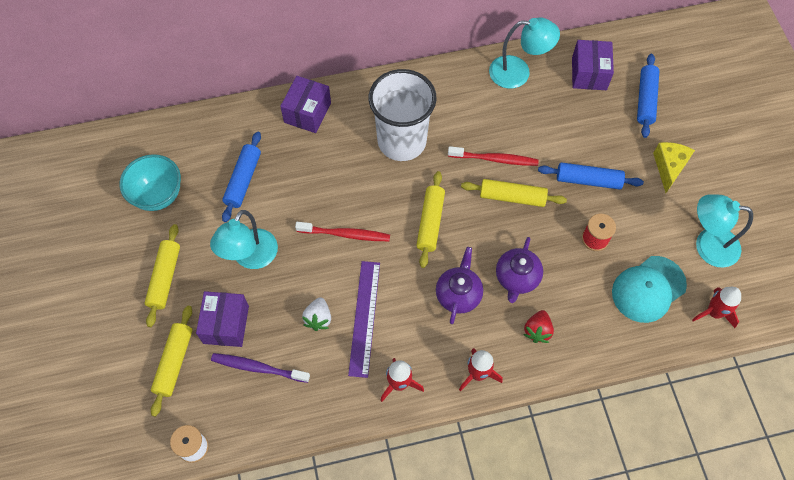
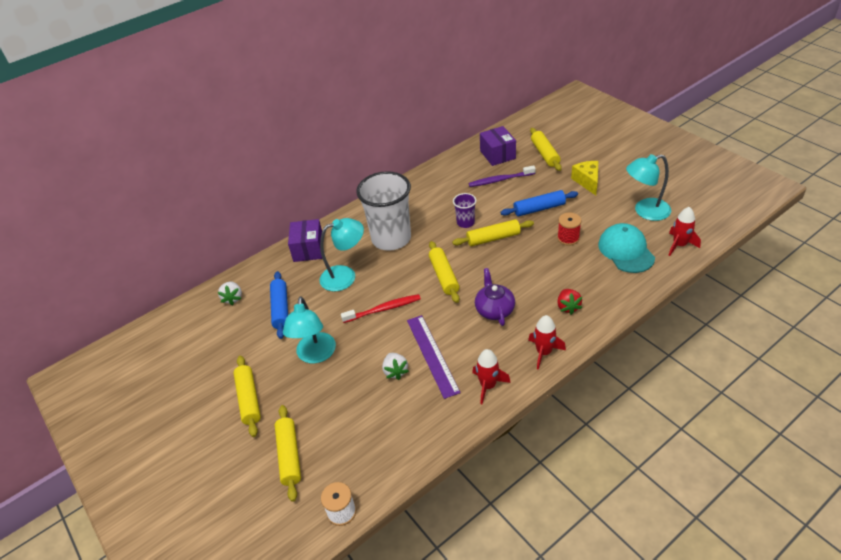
camera: 20 degrees left, 20 degrees down
turquoise bowl [119,154,181,211] -> none
purple box [196,291,249,347] -> none
purple toothbrush [211,353,310,383] -> purple toothbrush moved to [468,165,536,187]
red toothbrush [448,146,539,166] -> purple cup [453,193,476,228]
turquoise lamp [489,17,560,89] -> turquoise lamp moved to [319,218,364,292]
purple teapot [496,237,543,303] -> none
turquoise cap [612,256,687,323] -> turquoise cap turned 135 degrees clockwise [598,223,655,273]
blue rolling pin [637,54,659,138] -> yellow rolling pin [530,128,562,171]
none -> white strawberry [217,281,242,305]

